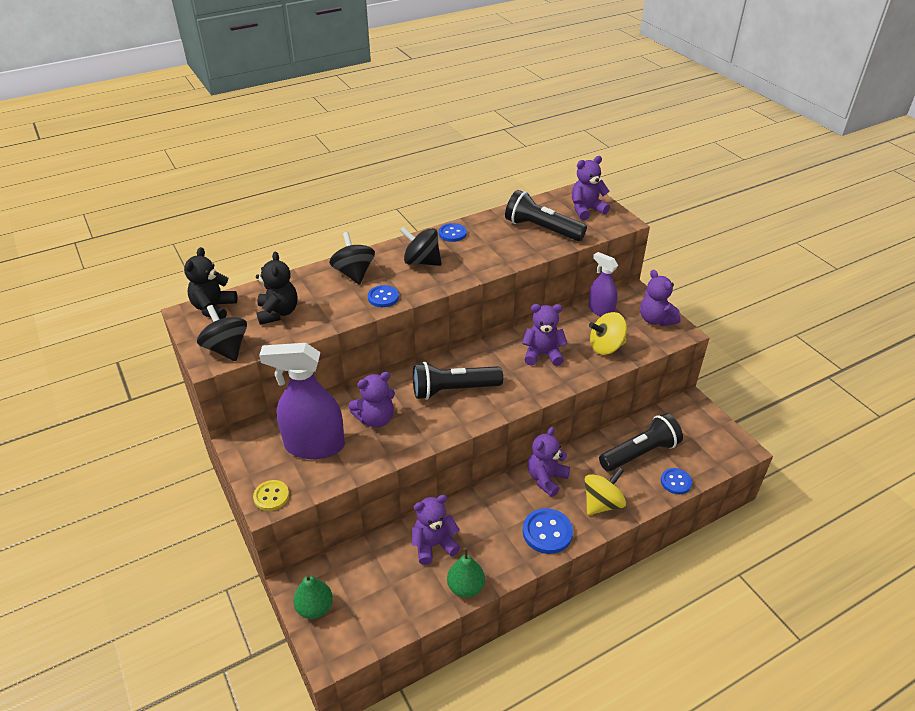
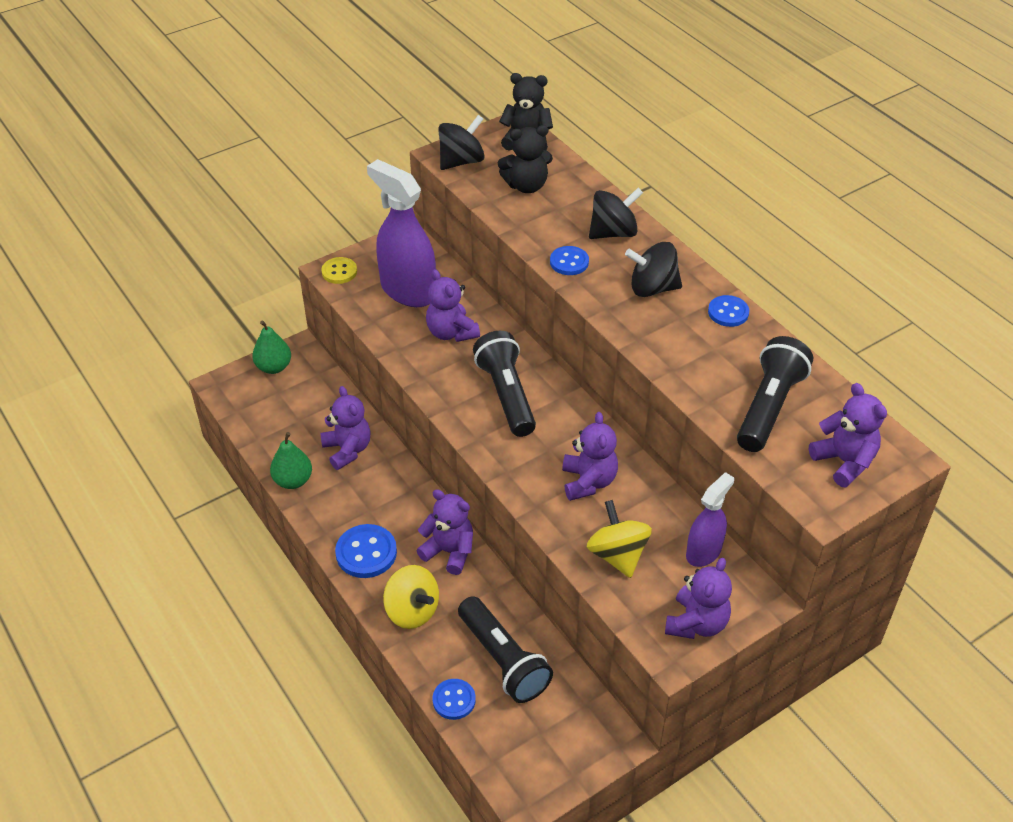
camera: 85 degrees right, 5 degrees up
purple spray bottle [259,343,345,459] -> purple spray bottle turned 45 degrees counterclockwise [367,159,436,307]
black spinning top [400,227,442,266] -> black spinning top turned 105 degrees counterclockwise [625,242,682,297]
purple teddy bear [640,270,680,326] -> purple teddy bear turned 150 degrees clockwise [665,558,732,639]

